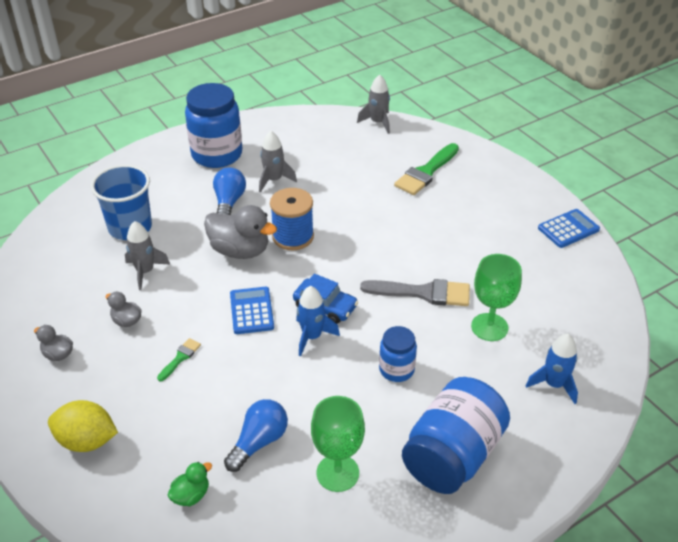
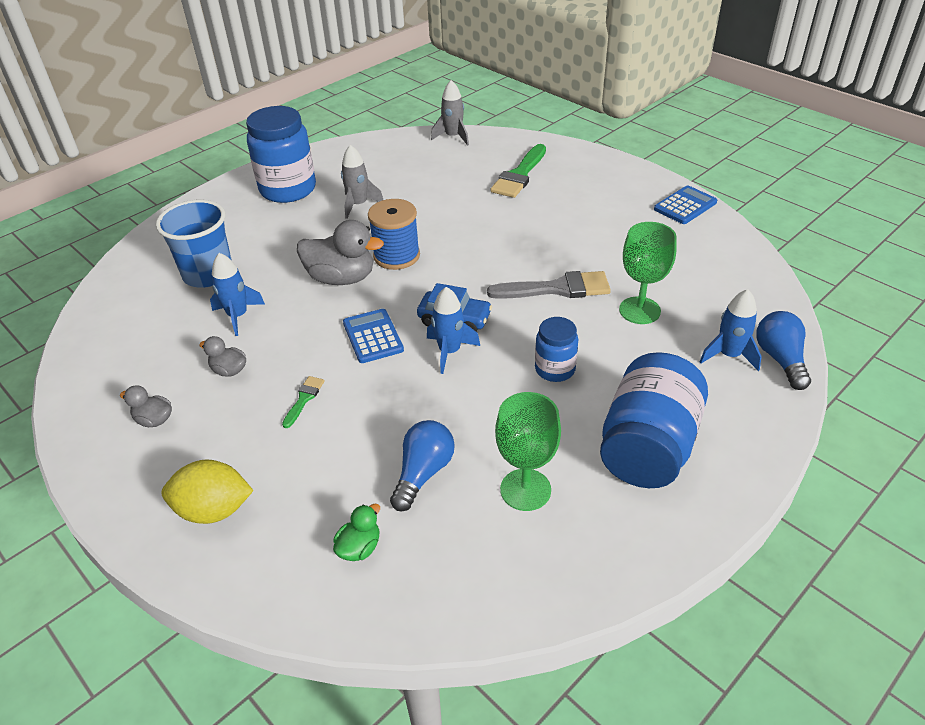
camera: 10 degrees left, 0 degrees up
grey rocket [125,221,170,290] -> blue rocket [210,253,265,336]
blue light bulb [213,167,246,215] -> blue light bulb moved to [756,311,811,390]

